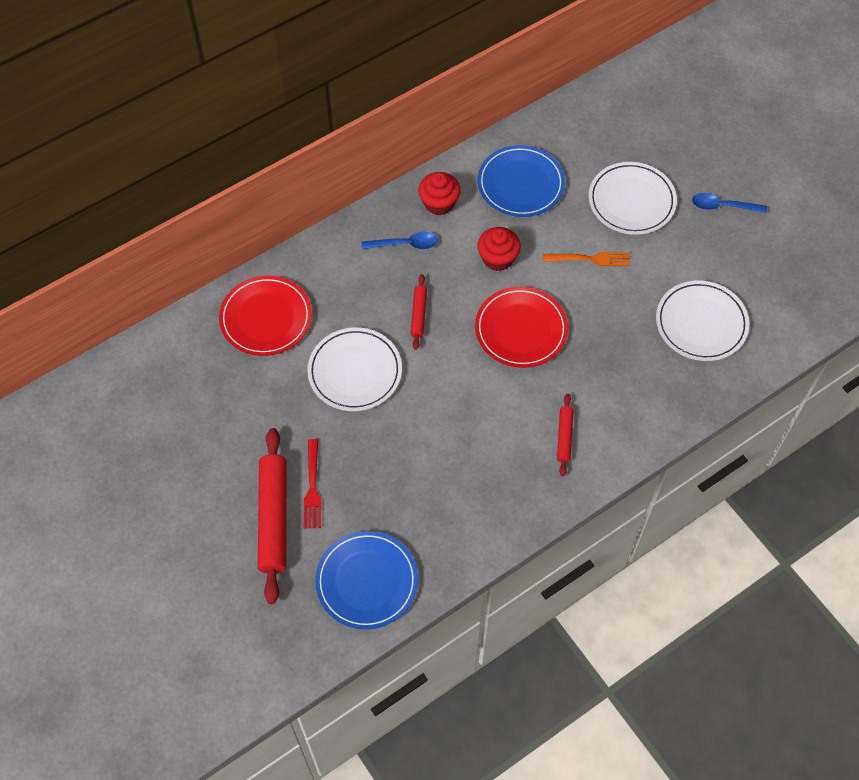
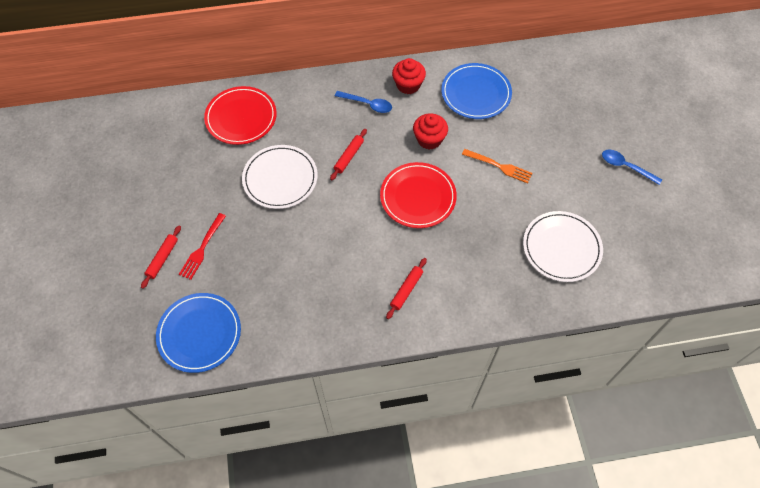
camera: 25 degrees right, 0 degrees up
red rolling pin [258,428,286,604] -> red rolling pin [141,226,181,289], size x0.50
white plate [589,162,677,235] -> none

